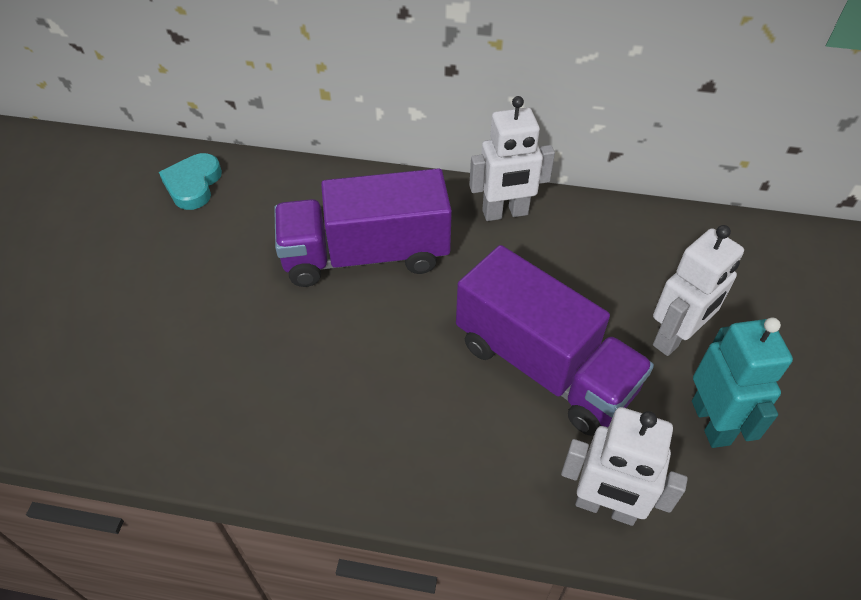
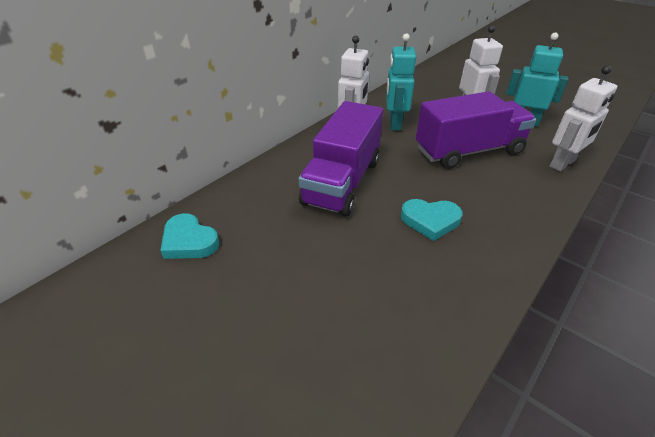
camera: 60 degrees left, 10 degrees down
none -> turquoise robot [386,33,416,131]
none -> turquoise heart [401,199,463,241]

